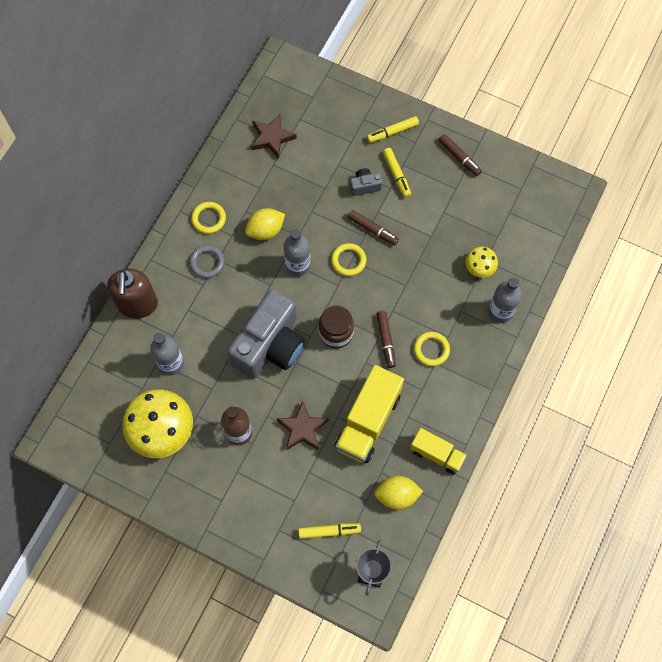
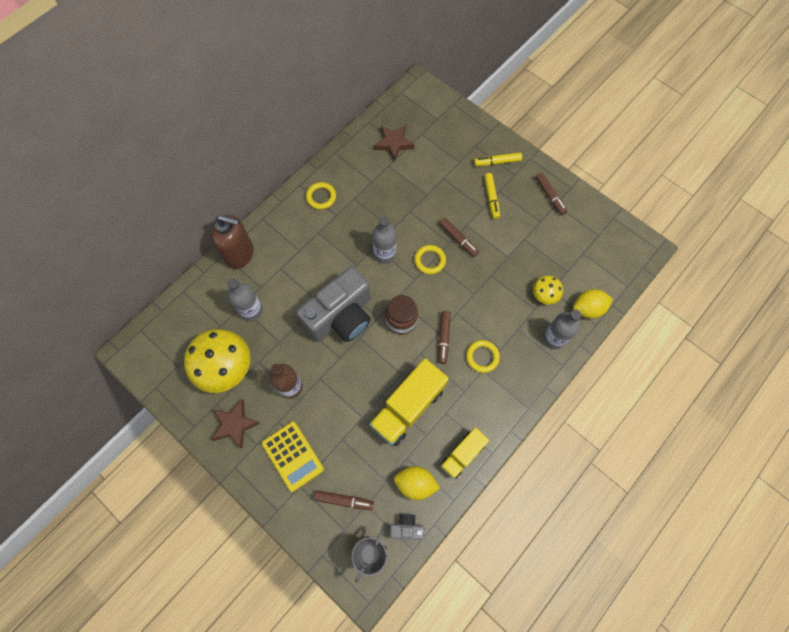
camera: 15 degrees right, 0 degrees up
brown soap dispenser [107,269,158,319] -> brown soap dispenser turned 90 degrees counterclockwise [210,215,254,269]
grey ring [189,245,225,278] -> none
yellow lemon [245,208,285,240] -> yellow lemon moved to [573,289,613,319]
brown star [277,401,328,450] -> brown star moved to [211,399,260,449]
yellow marker [298,523,361,539] -> brown marker [314,490,374,510]
grey camera [350,168,382,196] -> grey camera moved to [390,514,424,540]
yellow truck [410,428,467,475] -> yellow truck turned 90 degrees clockwise [440,427,490,479]
none -> yellow calculator [262,422,324,492]

